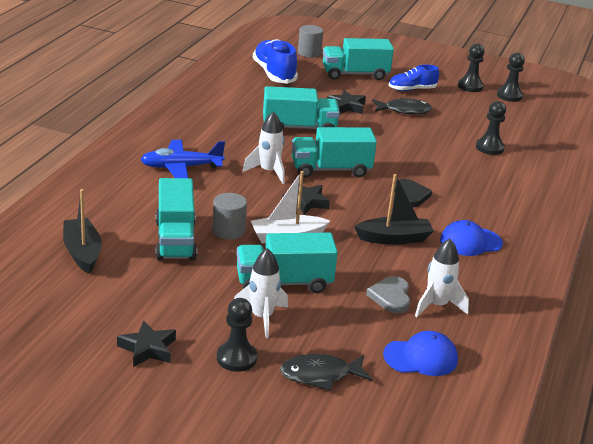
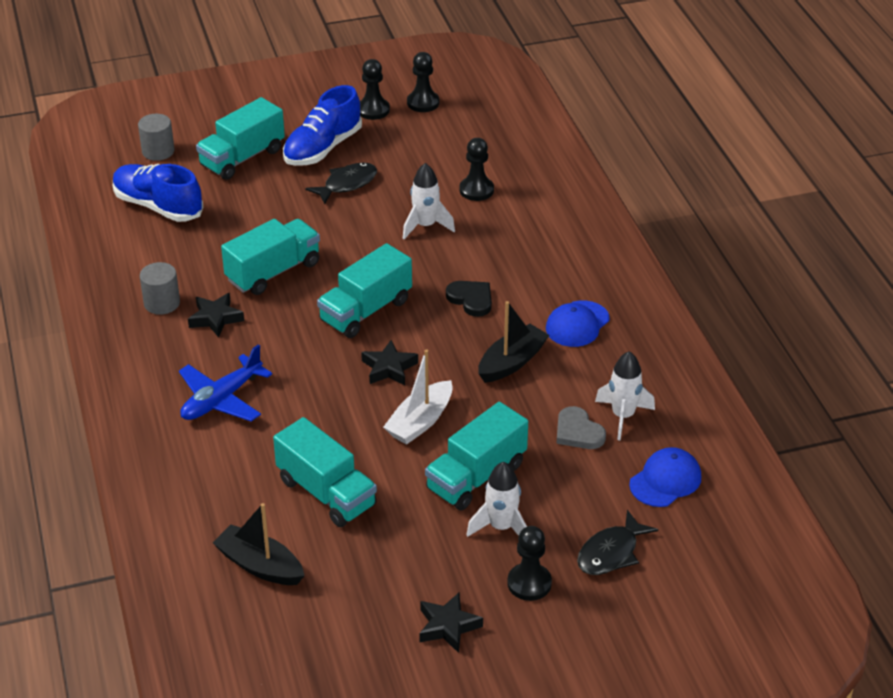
camera: 35 degrees left, 10 degrees up
grey cylinder [212,193,247,240] -> grey cylinder moved to [140,262,180,315]
white rocket [243,111,285,184] -> white rocket moved to [403,163,455,239]
black star [327,90,366,114] -> black star moved to [188,293,244,337]
blue shoe [389,65,439,91] -> blue shoe [283,85,362,166], size x1.57

